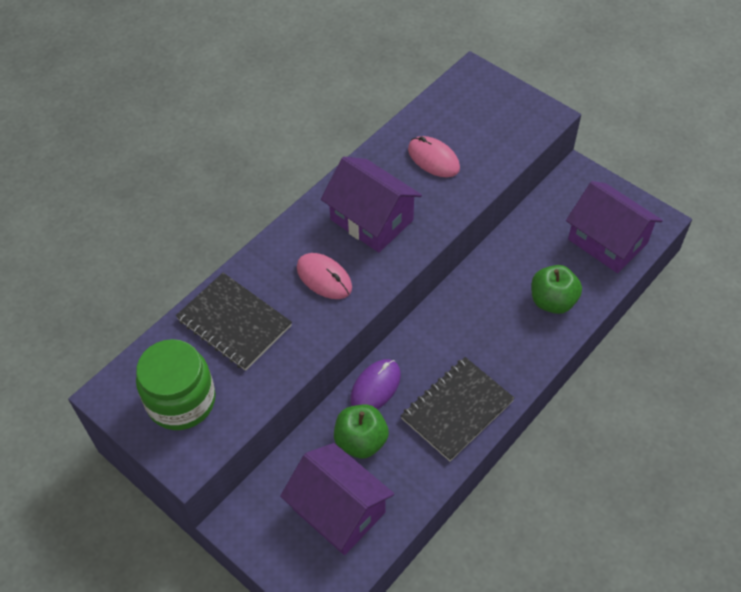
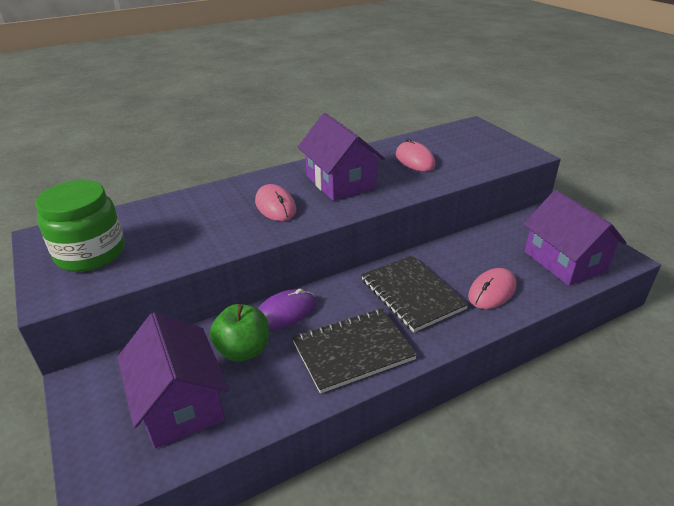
camera: 20 degrees right, 20 degrees down
black notebook [176,272,292,371] -> black notebook moved to [361,255,469,333]
green apple [531,265,582,314] -> pink mouse [468,268,517,309]

